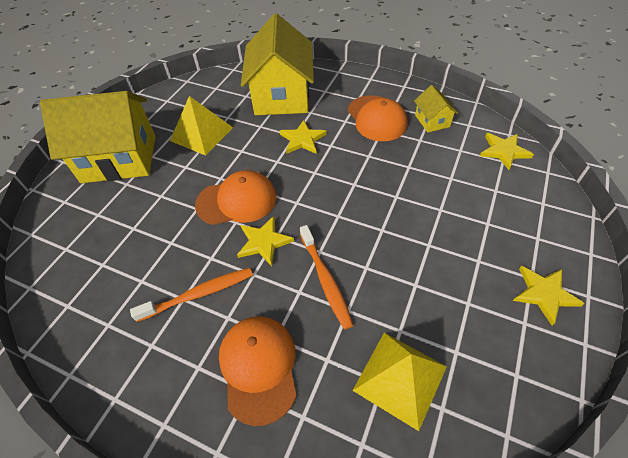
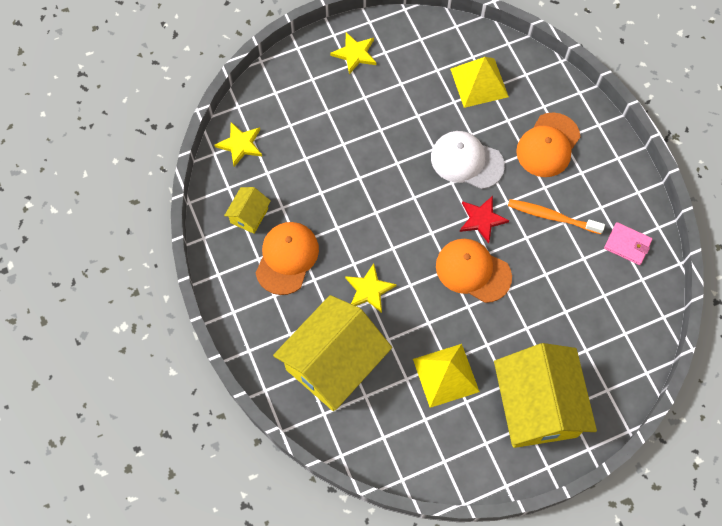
camera: 140 degrees left, 15 degrees up
yellow house [40,91,155,183] -> yellow house turned 45 degrees clockwise [494,343,597,448]
yellow star [237,216,294,266] -> red star [460,196,509,244]
orange toothbrush [300,225,353,329] -> white cap [431,131,505,189]
none -> pink wallet [604,222,652,265]

